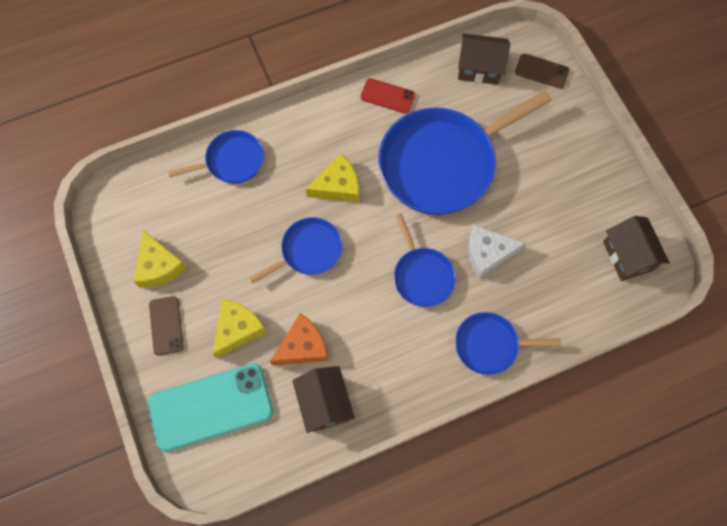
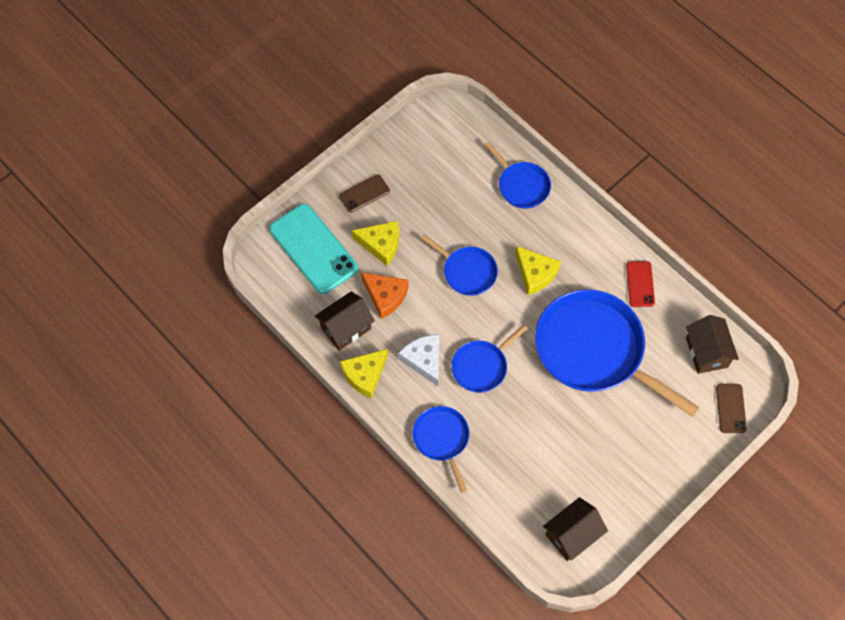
camera: 70 degrees right, 5 degrees down
yellow cheese [134,230,187,287] -> yellow cheese moved to [340,349,388,399]
white cheese [468,225,526,278] -> white cheese moved to [398,334,439,386]

